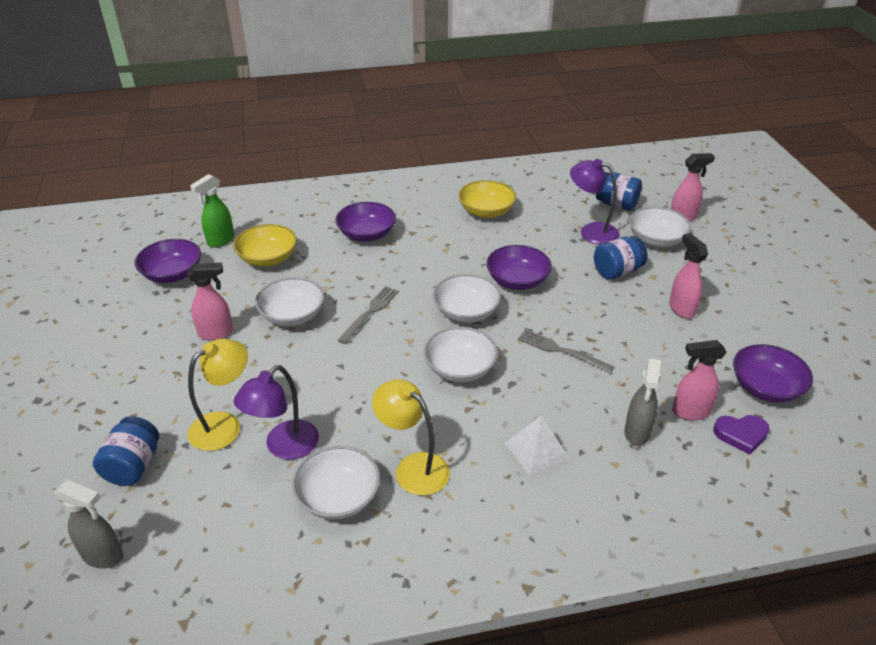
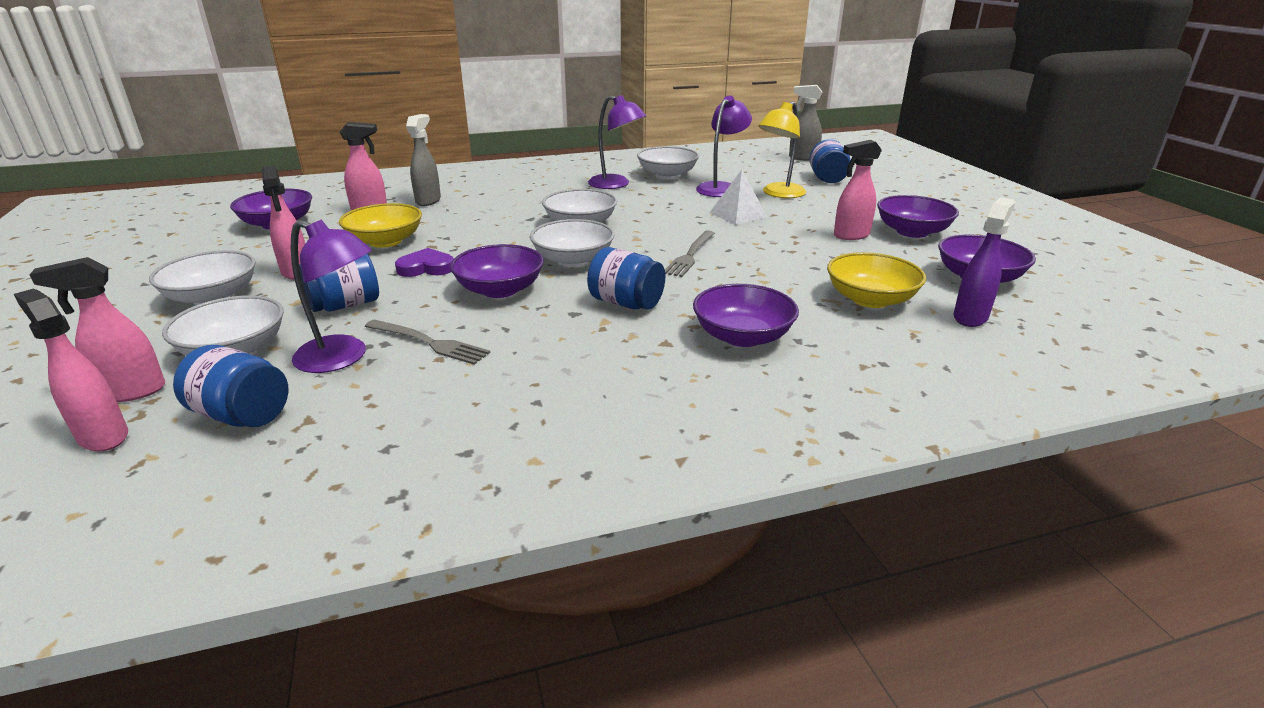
camera: 175 degrees right, 10 degrees down
green spray bottle [190,174,234,248] -> purple spray bottle [954,197,1015,327]
white bowl [255,277,325,326] -> white bowl moved to [149,250,256,305]
yellow lamp [372,379,450,496] -> purple lamp [588,95,646,189]
yellow bowl [458,180,516,218] -> yellow bowl moved to [339,203,422,248]
white pyramid [505,416,569,476] -> white pyramid moved to [709,170,767,225]
grey fork [518,329,614,373] -> grey fork moved to [365,320,490,365]
purple heart [713,415,770,455] -> purple heart moved to [395,248,454,277]
none -> pink spray bottle [14,289,128,451]
none -> blue jar [587,247,665,310]
none -> purple bowl [877,195,959,238]

